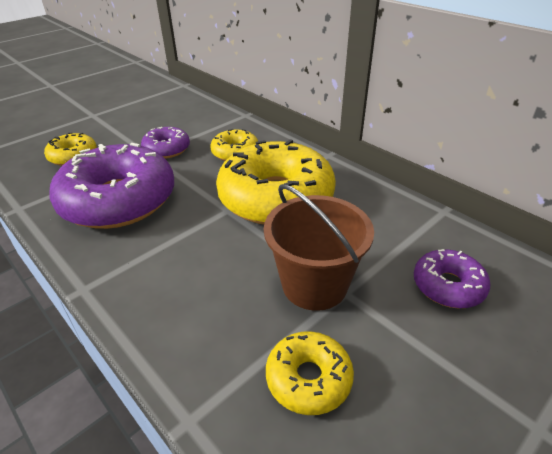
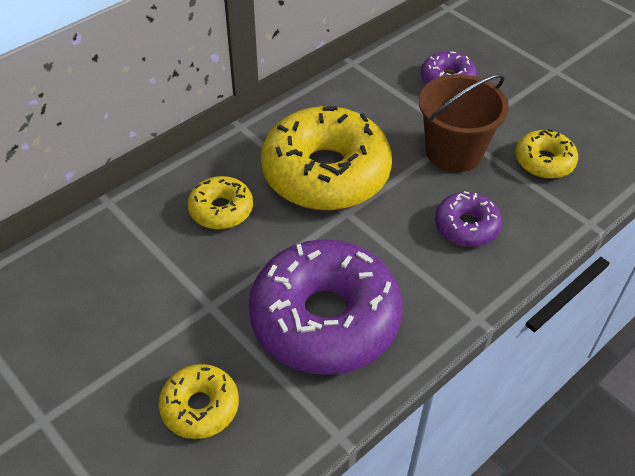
camera: 90 degrees left, 10 degrees up
purple donut [141,127,190,158] -> purple donut moved to [435,191,502,247]

